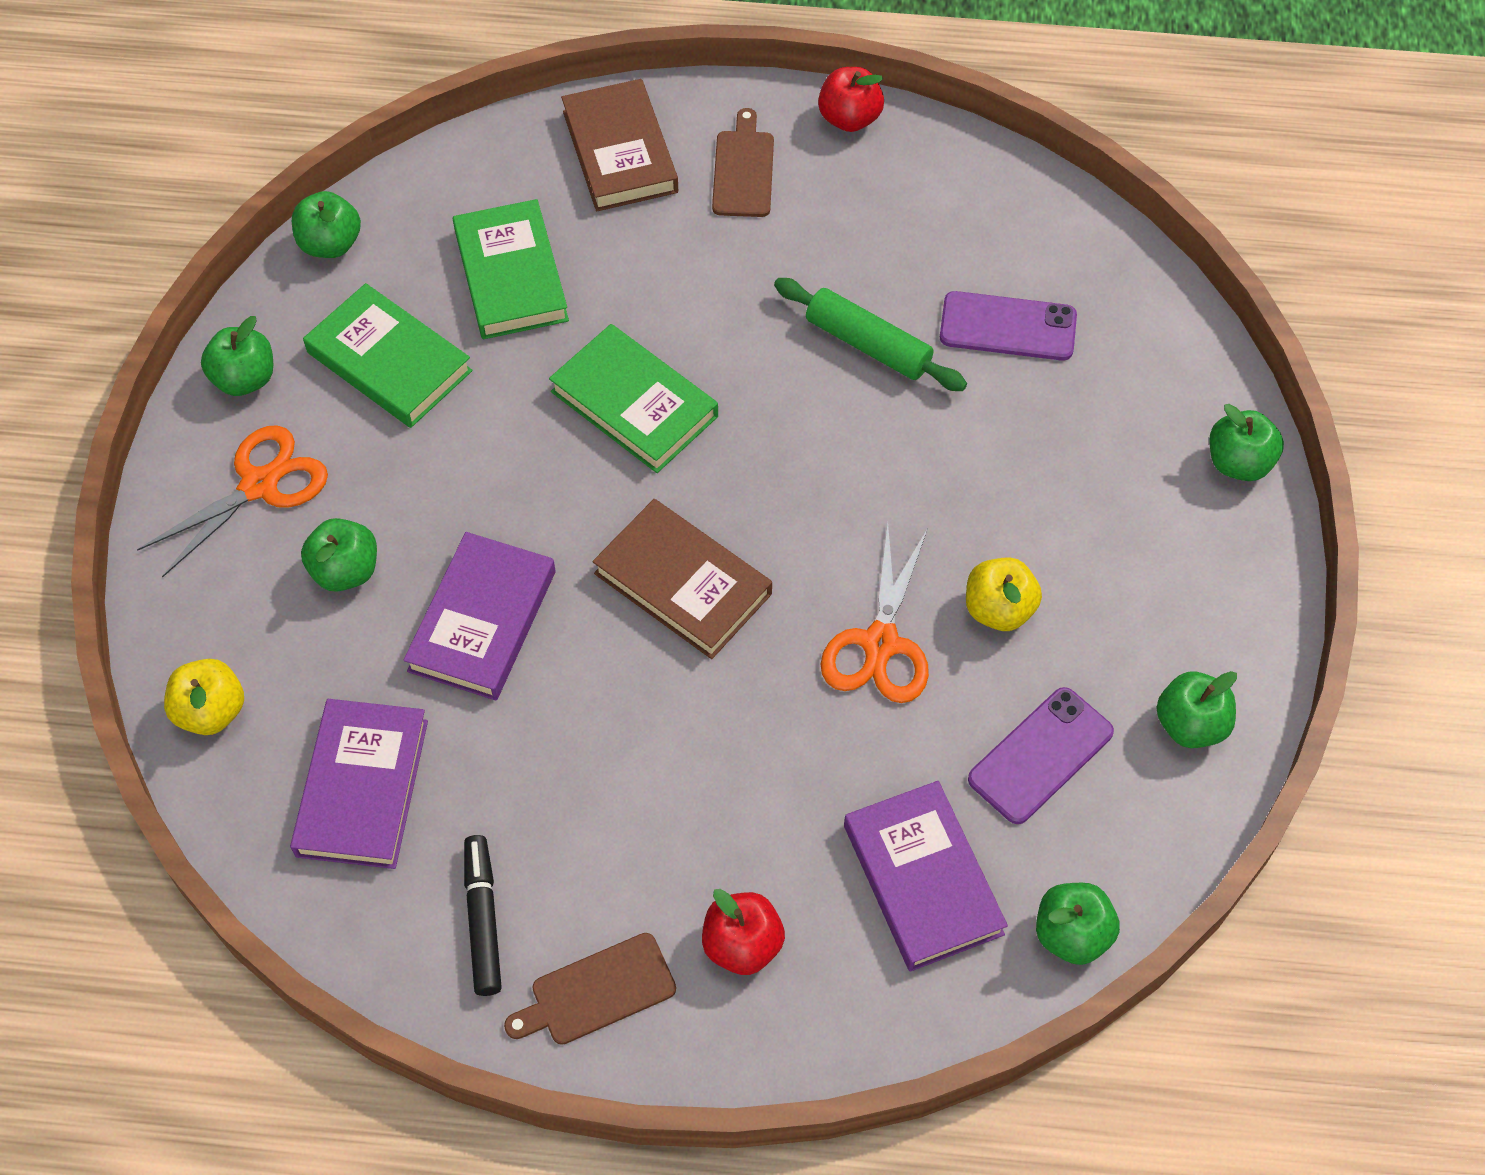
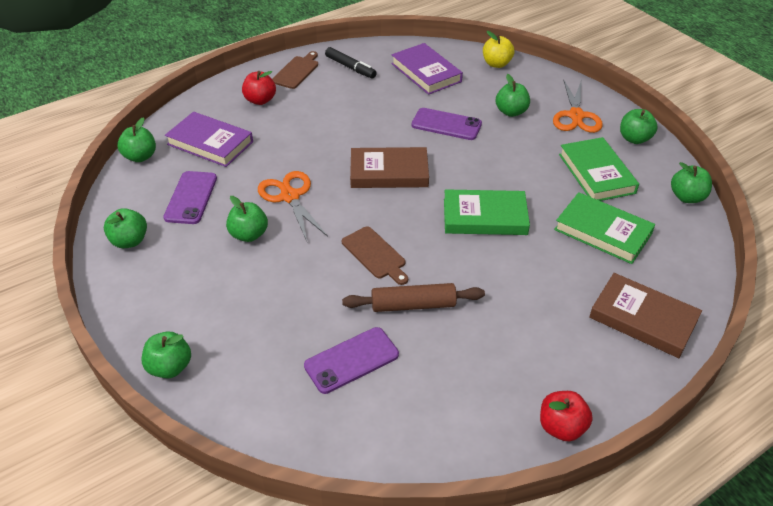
camera: 140 degrees right, 15 degrees down
green book [303,283,473,428] -> green book turned 75 degrees clockwise [559,137,639,201]
purple book [403,532,556,701] -> purple phone [411,108,482,140]
brown cutting board [712,108,774,217] -> brown cutting board moved to [342,226,408,285]
green rolling pin [774,278,967,391] -> brown rolling pin [342,283,485,312]
yellow apple [966,557,1042,631] -> green apple [226,196,268,242]

